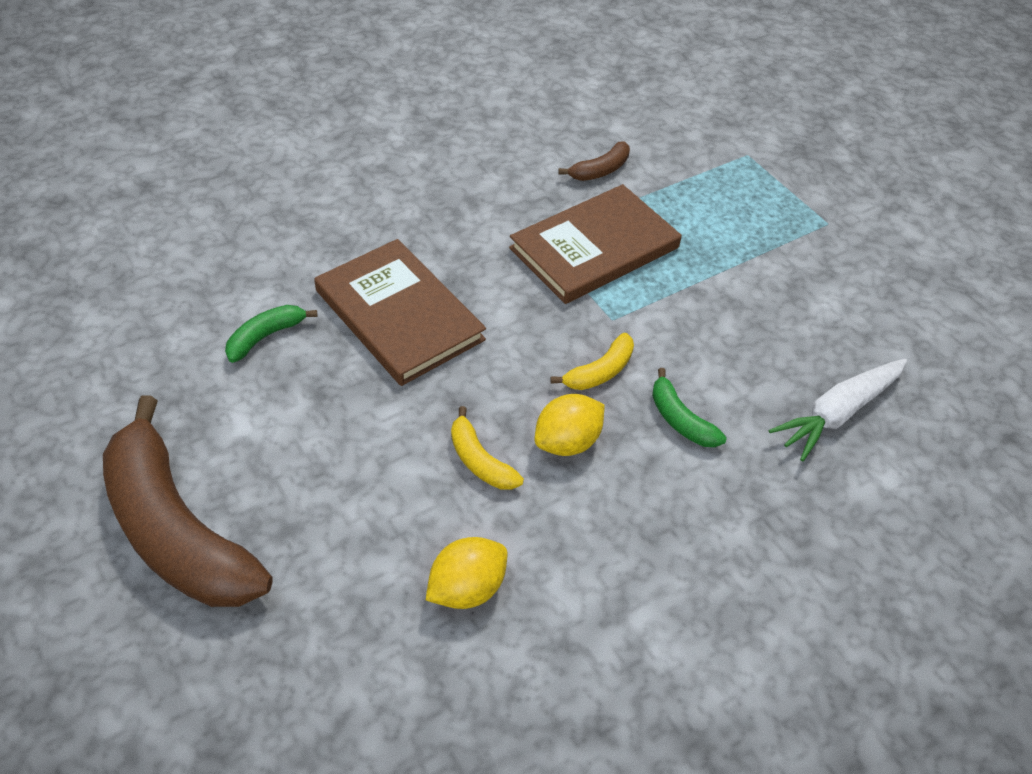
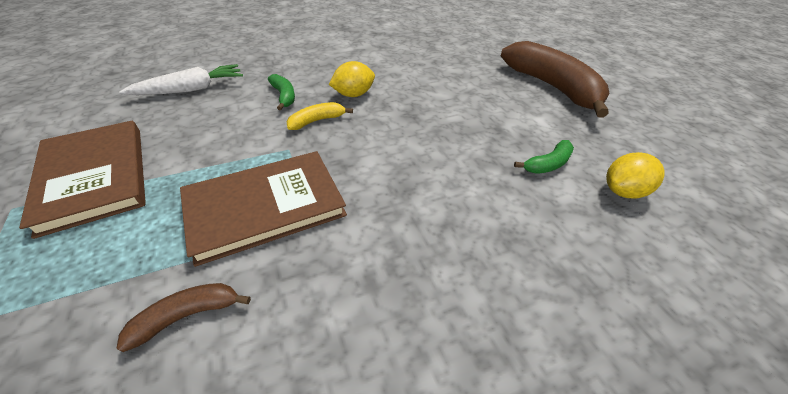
camera: 170 degrees left, 5 degrees down
brown book [314,239,486,386] -> brown book moved to [19,121,146,239]
yellow lemon [426,537,507,609] -> yellow lemon moved to [606,152,664,198]
yellow banana [451,406,524,490] -> none

